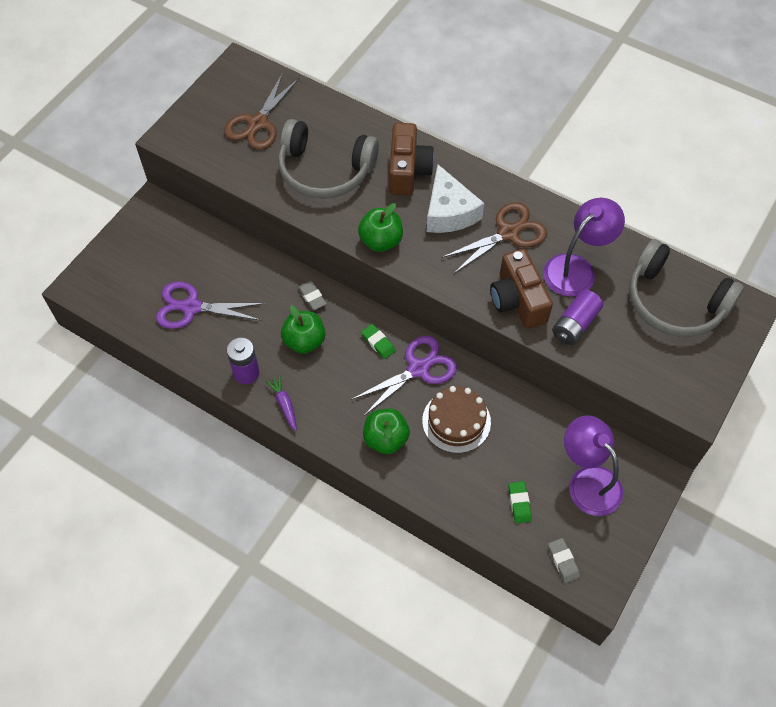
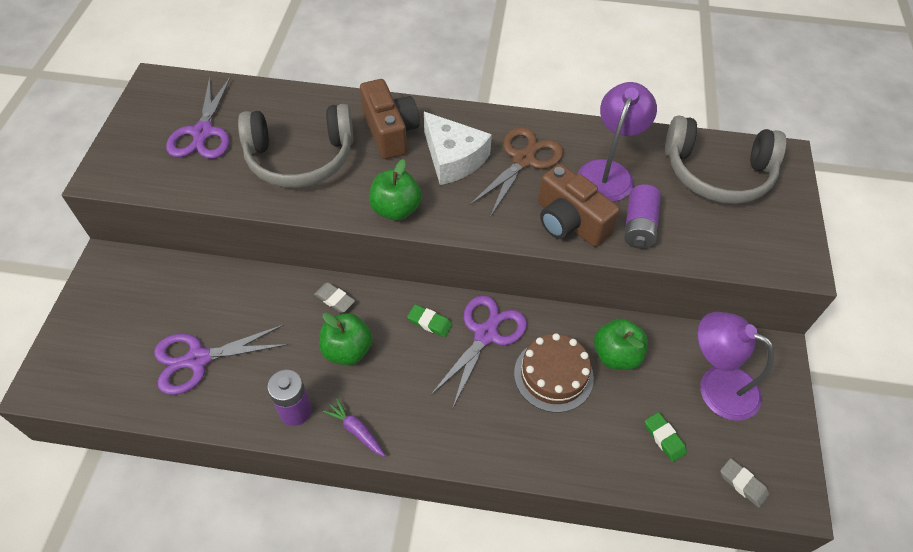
camera: 25 degrees left, 5 degrees down
brown scissors [224,73,299,150] -> purple scissors [166,76,231,159]
green apple [363,409,410,454] -> green apple moved to [594,318,648,370]

